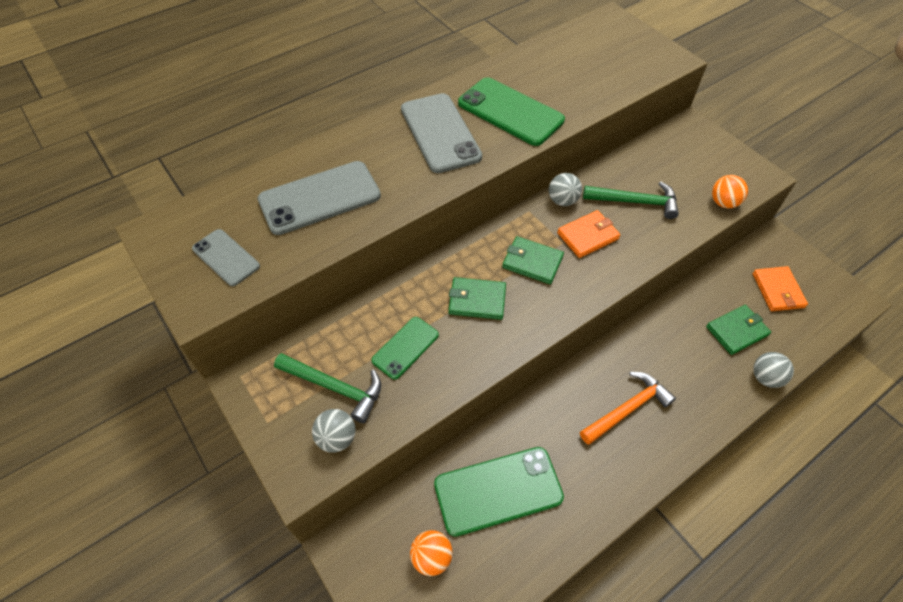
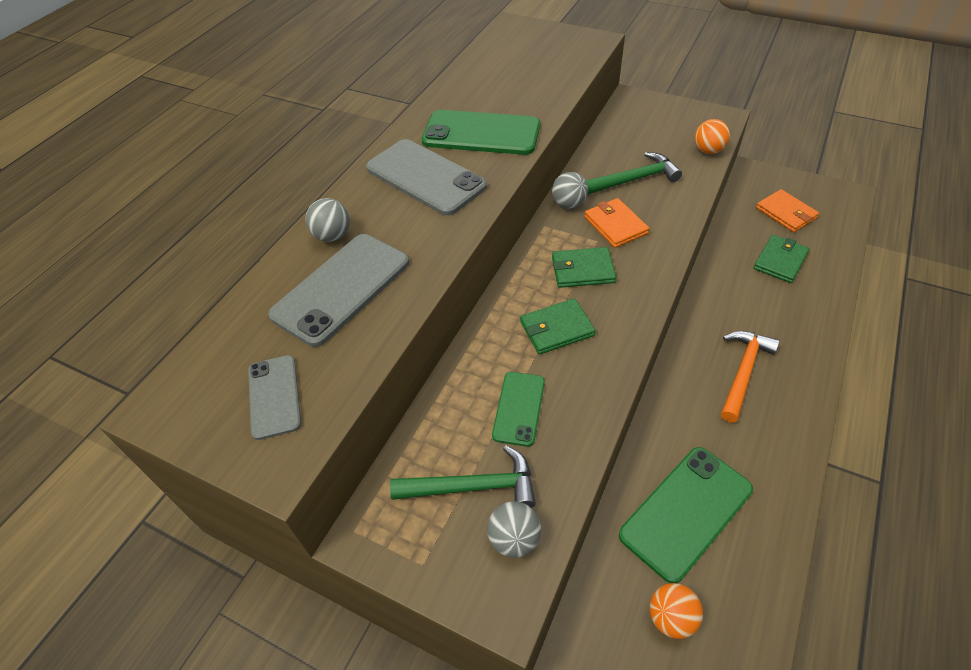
camera: 25 degrees left, 5 degrees down
grey phone [192,229,260,286] -> grey phone turned 60 degrees clockwise [248,355,301,440]
orange wallet [557,210,620,258] -> orange wallet turned 60 degrees counterclockwise [584,198,650,248]
grey ball [753,352,794,388] -> grey ball moved to [306,198,350,242]

